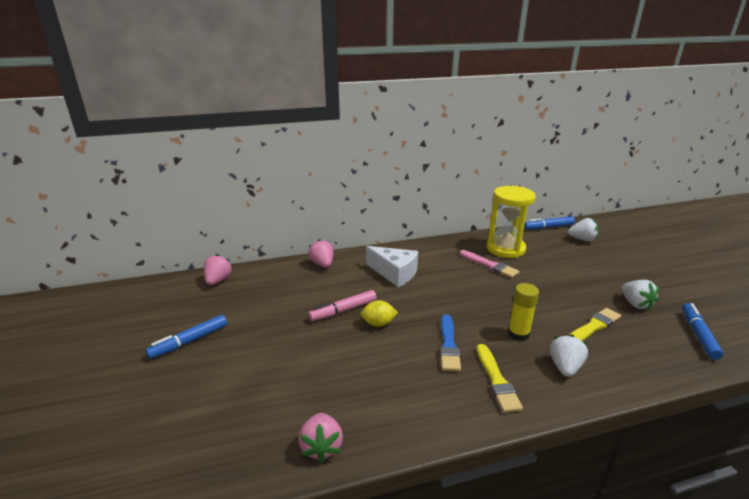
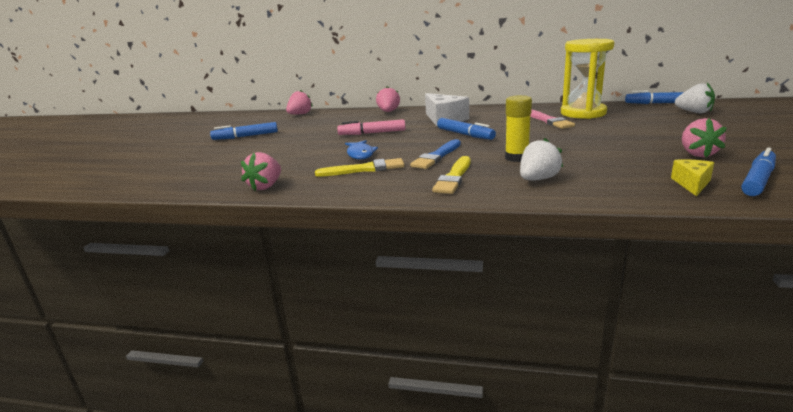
camera: 30 degrees right, 5 degrees down
yellow lemon [361,300,398,327] -> none
yellow brush [569,308,621,341] -> yellow brush moved to [315,158,405,177]
white strawberry [621,280,659,310] -> pink strawberry [682,118,727,158]
none -> blue fish [345,140,378,160]
none -> blue marker [437,118,496,140]
none -> yellow cheese [671,159,714,196]

